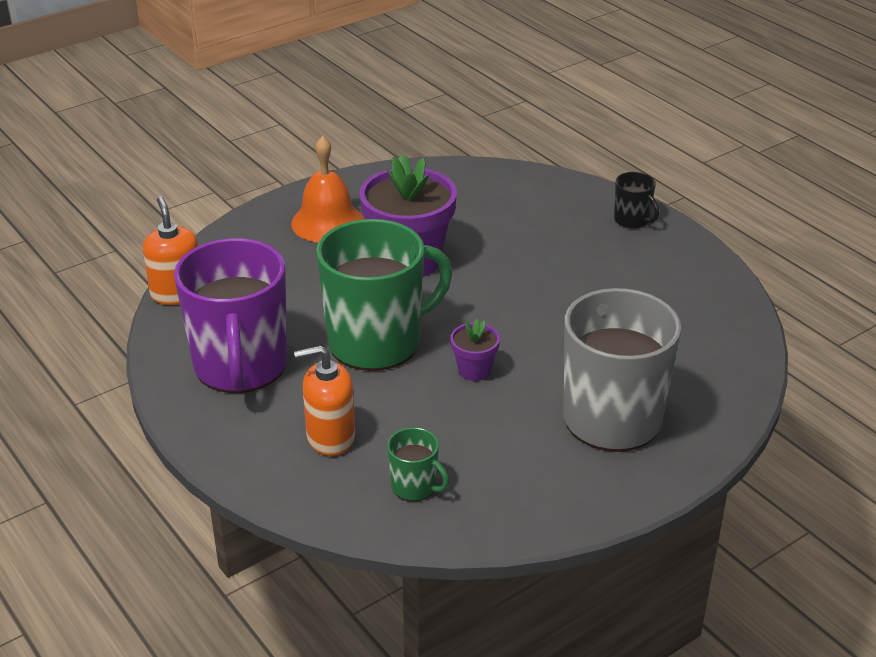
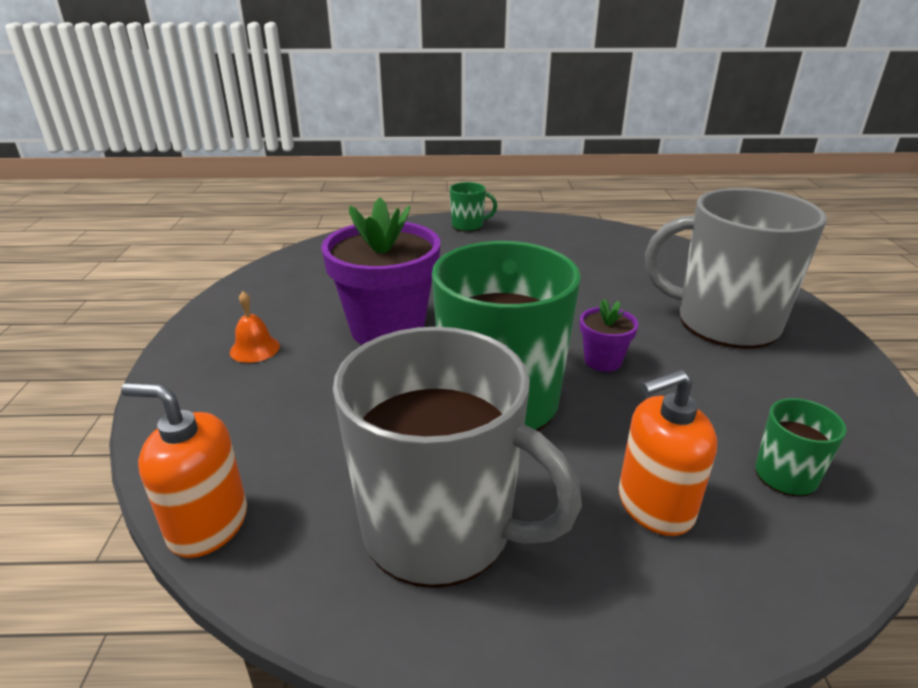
camera: 55 degrees left, 5 degrees down
purple mug [174,238,287,393] -> grey mug [333,327,582,588]
orange bell [291,136,364,242] -> orange bell [230,291,280,363], size x0.52
orange soap dispenser [294,345,355,456] -> orange soap dispenser turned 45 degrees clockwise [619,369,717,536]
black mug [614,172,659,229] -> green mug [450,182,497,232]

